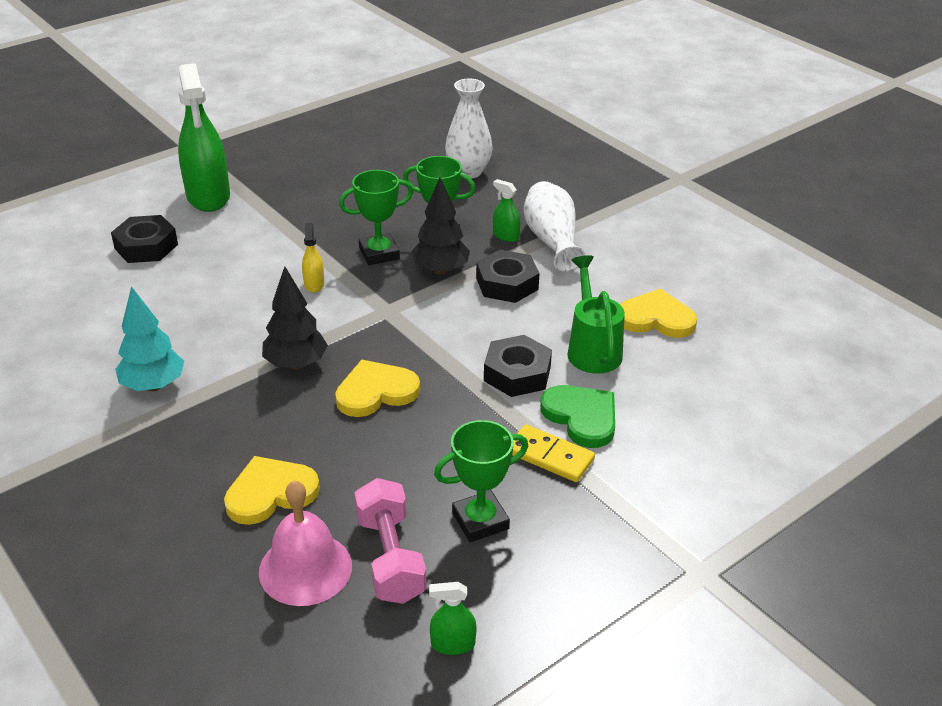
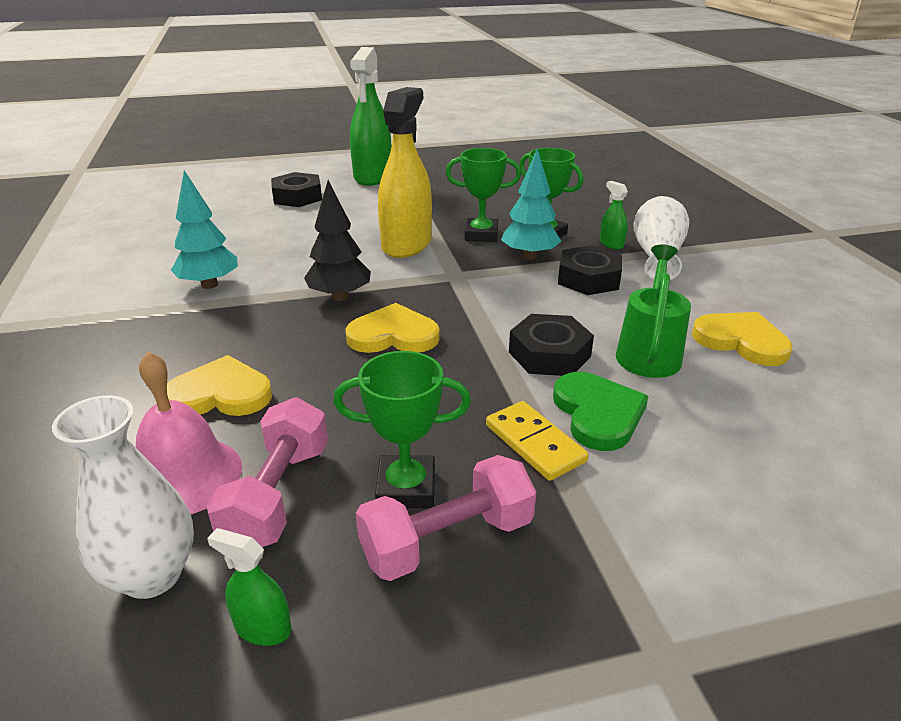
camera: 25 degrees right, 5 degrees down
yellow spray bottle [302,223,324,293] -> yellow spray bottle [378,87,432,258], size x2.36
black tree [411,178,470,275] -> turquoise tree [501,148,561,260]
white vase [445,79,493,179] -> white vase moved to [52,395,194,599]
none -> pink dumbbell [356,455,536,581]

